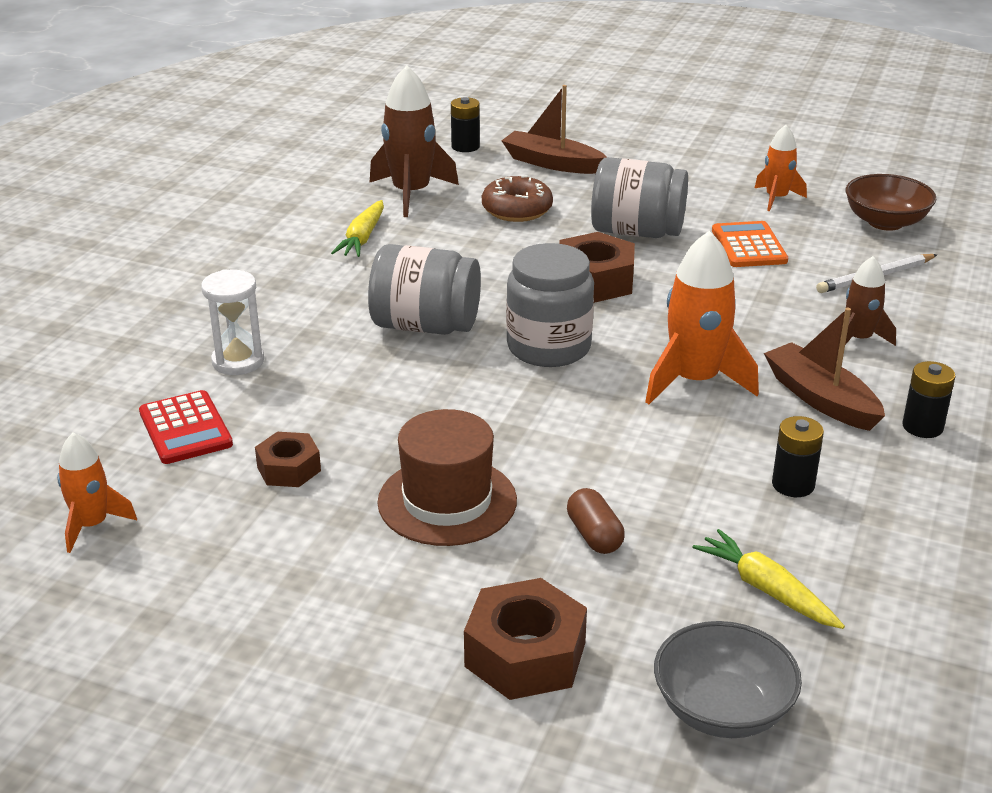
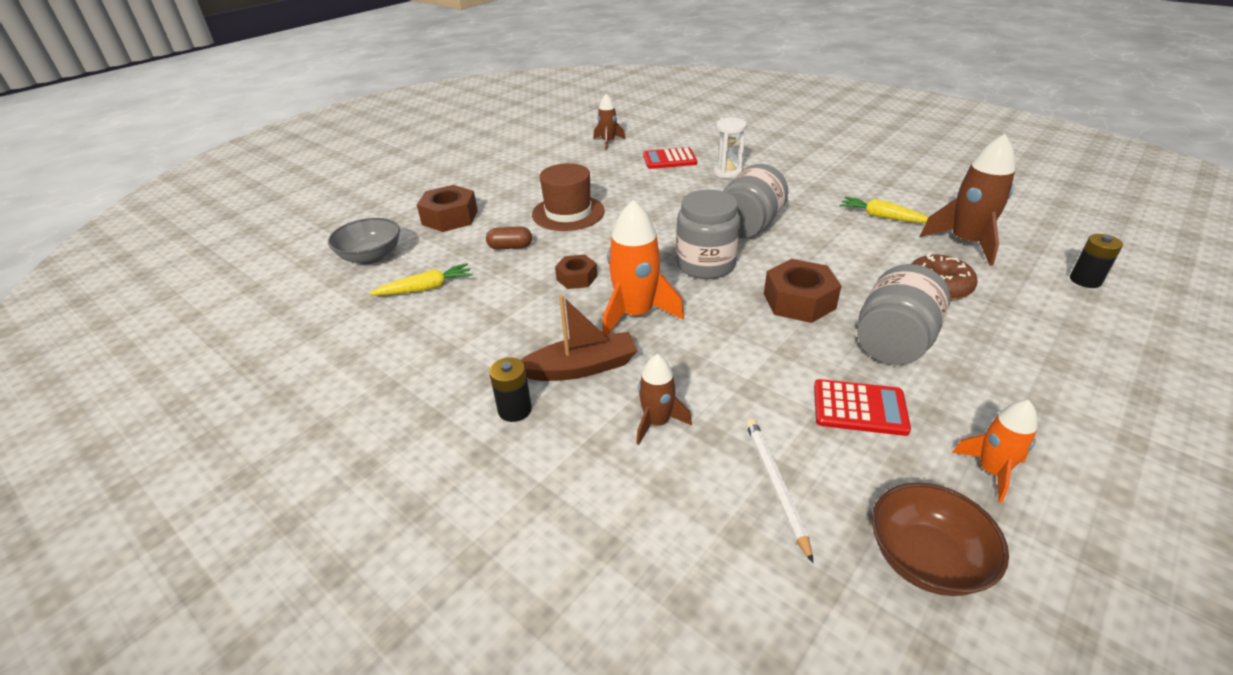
camera: 110 degrees right, 5 degrees up
orange rocket [57,432,137,553] -> brown rocket [593,94,625,150]
brown nut [255,432,321,487] -> brown nut moved to [555,255,597,289]
brown boat [502,85,607,174] -> none
orange calculator [712,221,788,267] -> red calculator [814,379,911,436]
black battery [772,416,824,497] -> none

